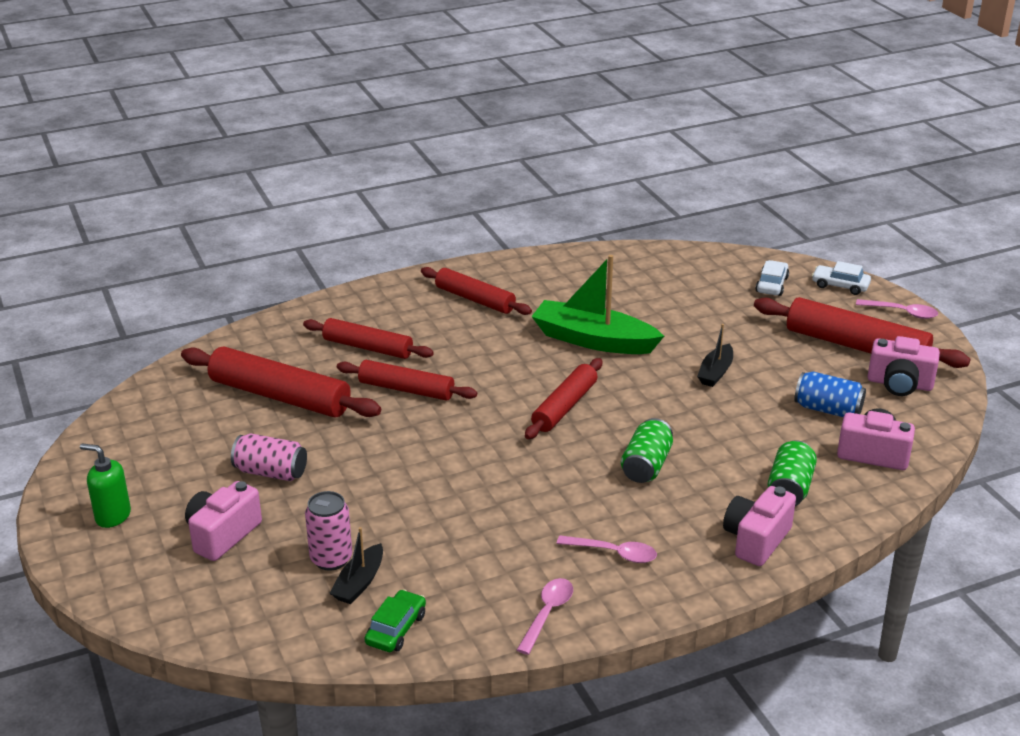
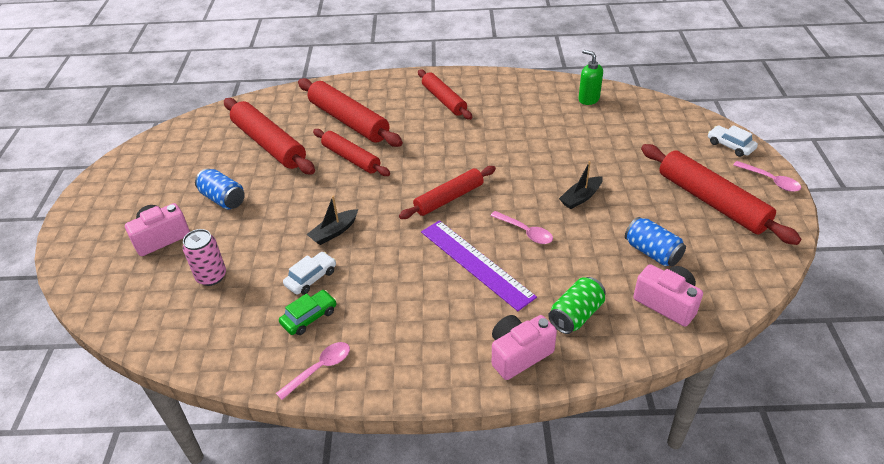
camera: 25 degrees right, 10 degrees up
green soap dispenser [80,444,131,528] -> green soap dispenser moved to [579,50,603,105]
pink can [231,434,307,481] -> blue can [195,168,245,209]
red rolling pin [303,318,434,359] -> red rolling pin [298,78,403,147], size x1.53
black boat [330,527,383,604] -> black boat moved to [307,196,358,245]
green car [365,590,426,652] -> green car moved to [279,290,336,335]
green boat [531,255,664,354] -> none
pink spoon [557,535,657,563] -> pink spoon moved to [490,211,553,244]
green can [621,418,673,483] -> purple ruler [421,220,537,311]
white car [755,260,789,296] -> white car moved to [283,252,336,295]
pink camera [867,336,940,396] -> none

